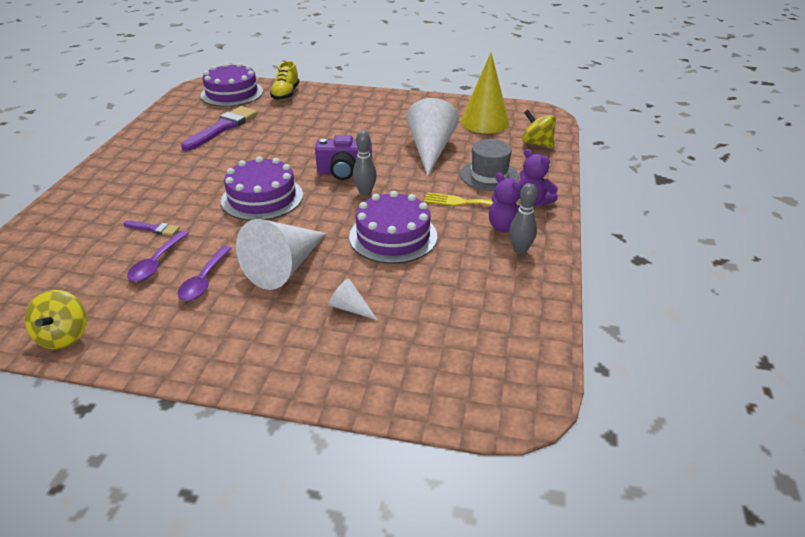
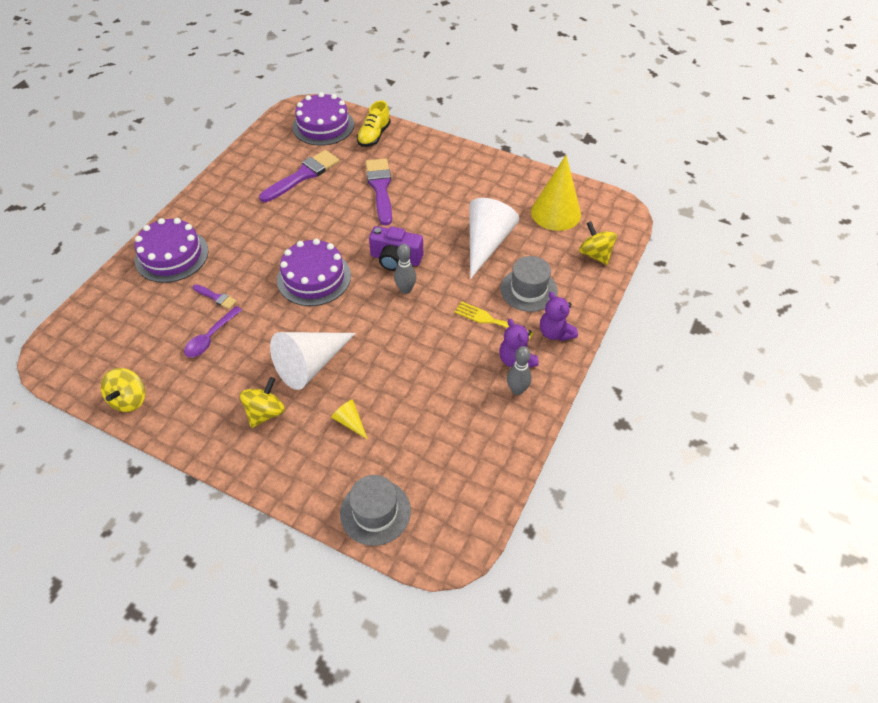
camera: 15 degrees right, 15 degrees up
purple spoon [177,246,232,301] -> none
white cone [329,279,378,320] -> yellow cone [331,399,368,439]
purple cake [349,191,437,264] -> purple cake moved to [135,218,209,283]
none -> yellow spinning top [240,377,285,428]
none -> grey hat [340,475,411,546]
none -> purple brush [366,158,392,225]

